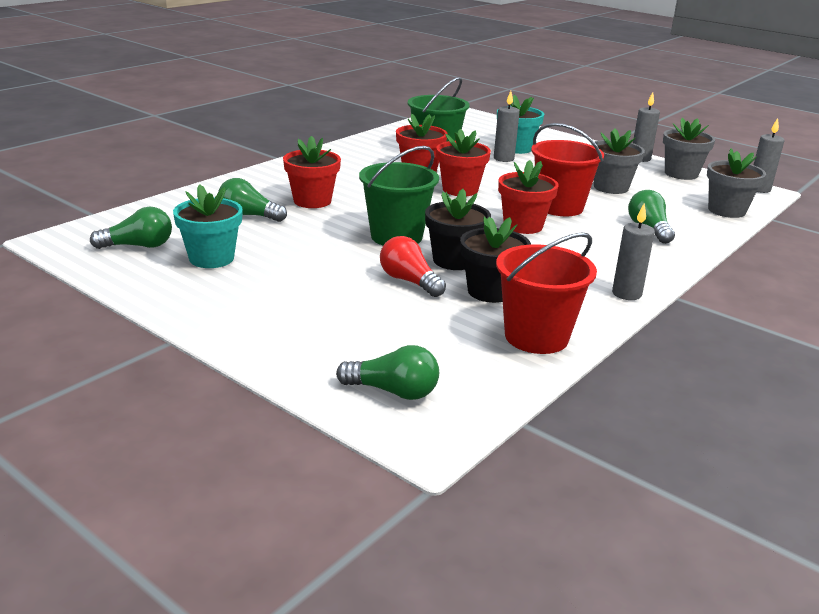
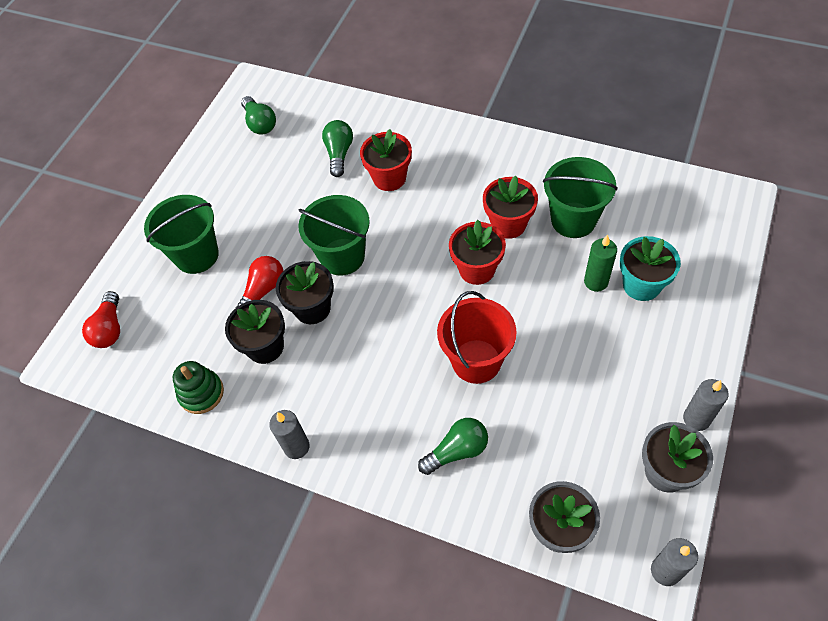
camera: 80 degrees right, 30 degrees up
turquoise flower pot [173,184,243,268] -> none
green light bulb [336,345,439,400] -> red light bulb [82,291,120,348]
grey candle [494,91,520,162] -> green candle [584,235,617,292]
red bucket [496,232,597,354] -> green stacking toy [173,361,224,414]
red flower pot [498,160,558,234] -> none
grey flower pot [591,129,645,194] -> none
none -> green bucket [144,195,219,274]

